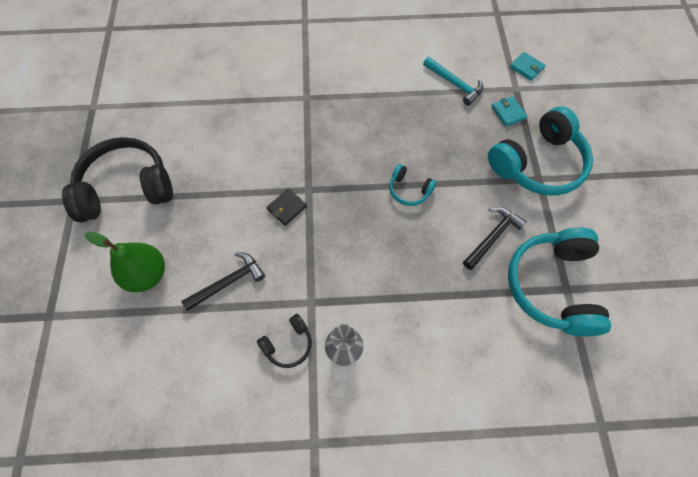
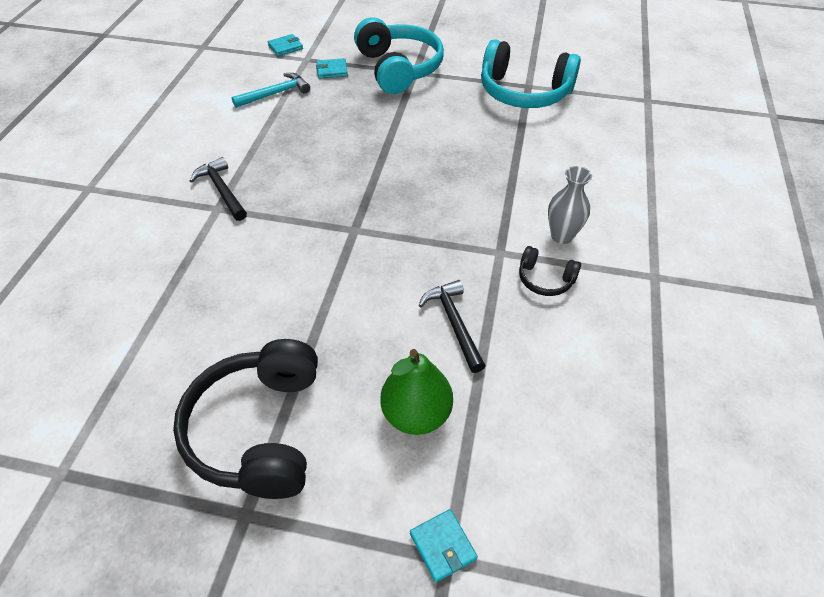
camera: 75 degrees left, 15 degrees down
black headphones [257,314,312,368] -> black headphones turned 135 degrees clockwise [519,246,581,296]
black wallet [267,188,307,226] -> none
turquoise headphones [389,164,437,206] -> none
black hammer [463,207,527,270] -> black hammer moved to [190,157,247,221]
none -> turquoise wallet [410,509,478,583]

